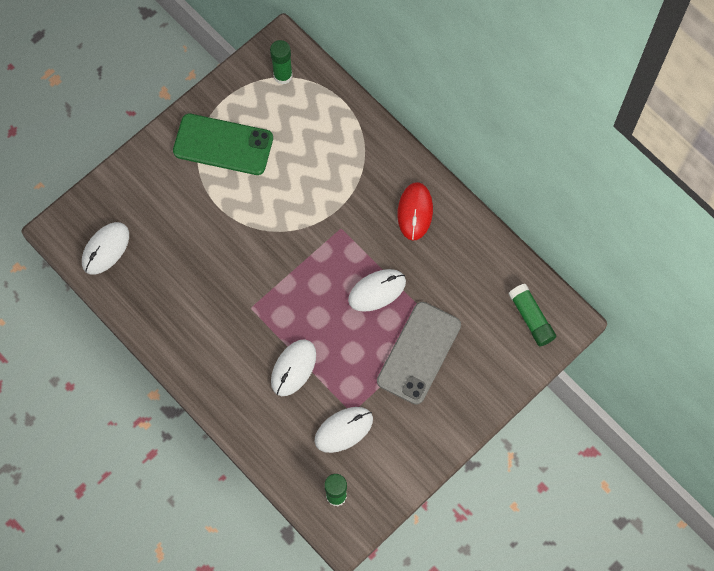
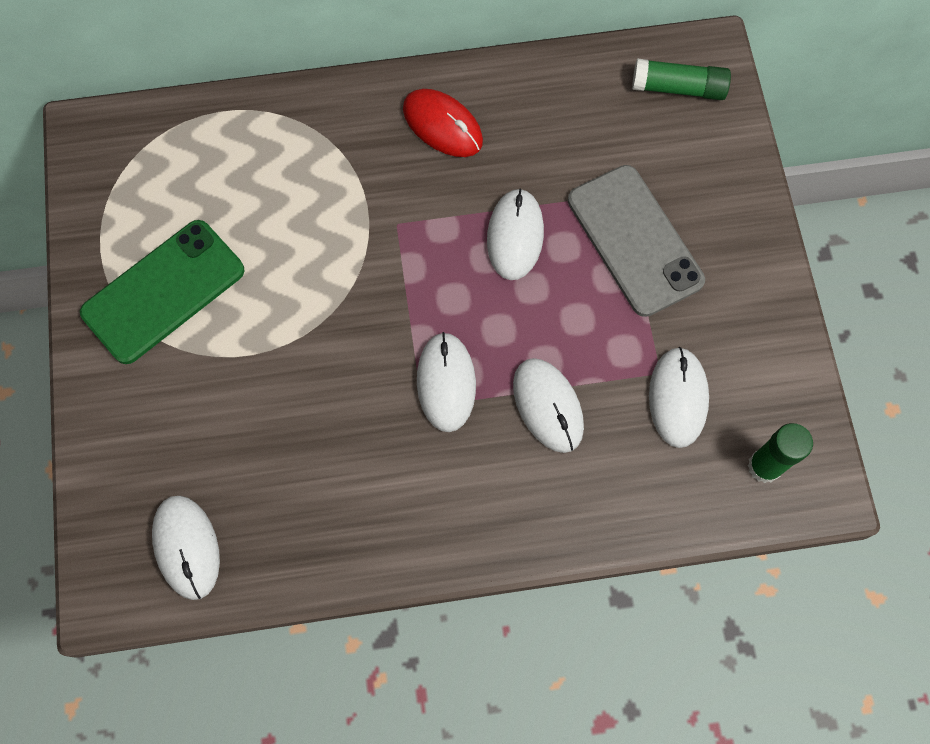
camera: 55 degrees left, 0 degrees up
green glue stick [270,40,293,84] -> none
none -> white mouse [417,332,476,432]

